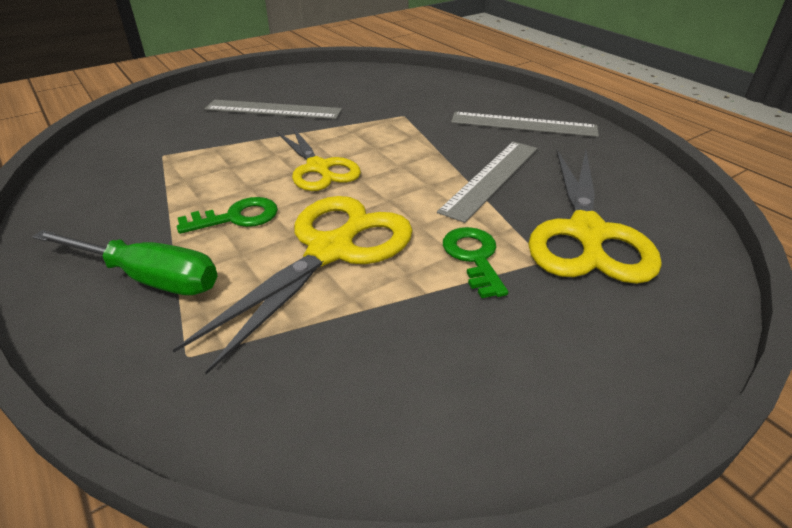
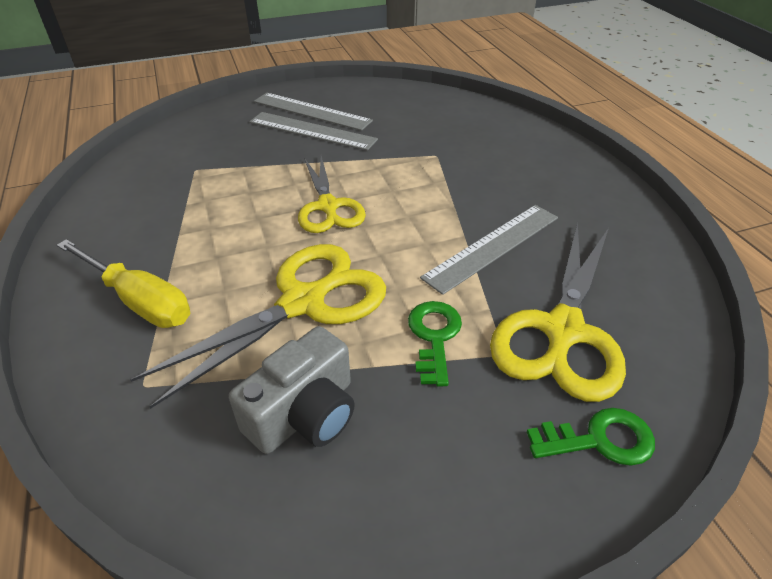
camera: 15 degrees right, 5 degrees up
green screwdriver [33,230,218,295] -> yellow screwdriver [57,239,190,328]
green key [177,197,278,234] -> green key moved to [527,408,655,466]
grey ruler [451,112,599,137] -> grey ruler moved to [254,93,373,131]
none -> grey camera [229,326,355,454]

